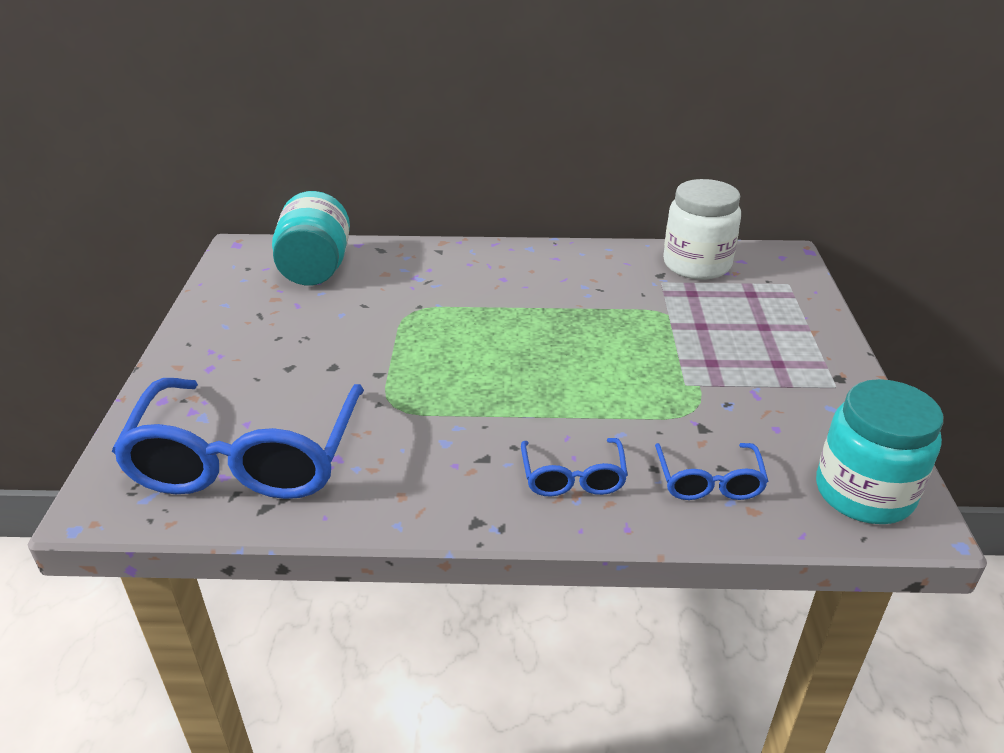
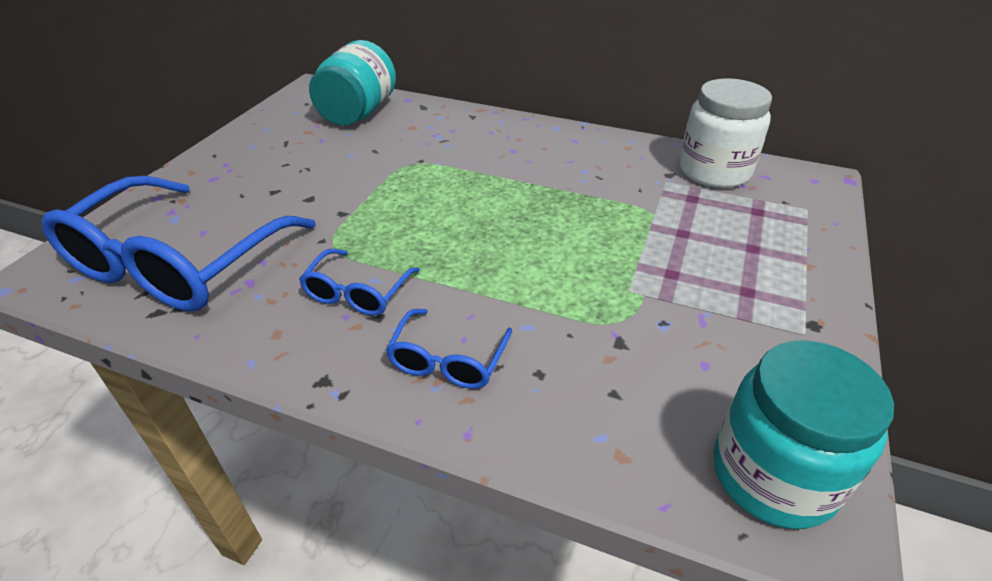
camera: 20 degrees right, 5 degrees up
blue glasses [655,443,768,500] -> blue glasses moved to [299,249,420,316]

